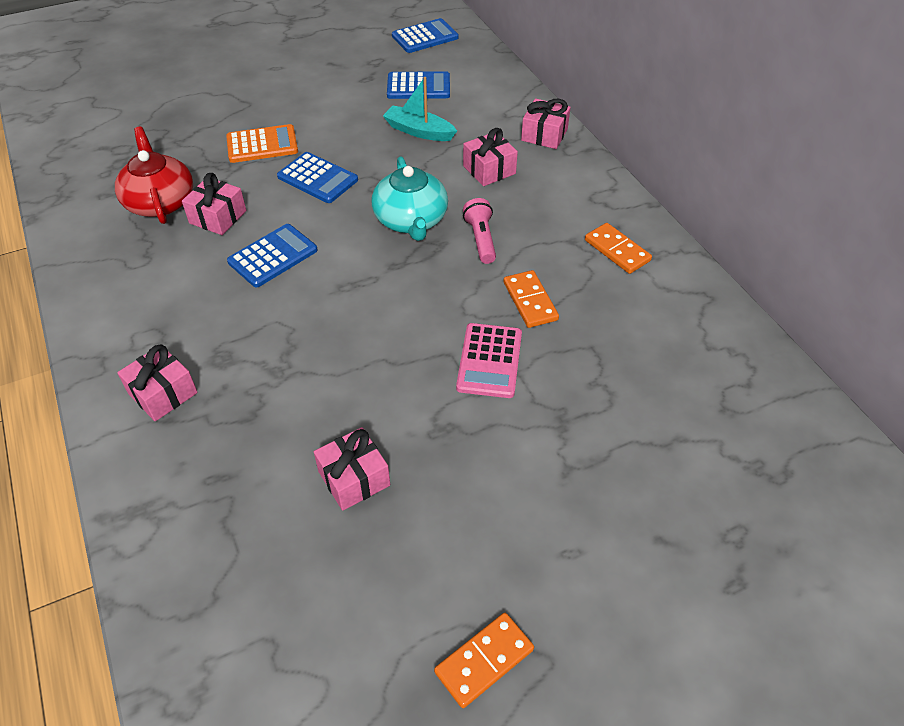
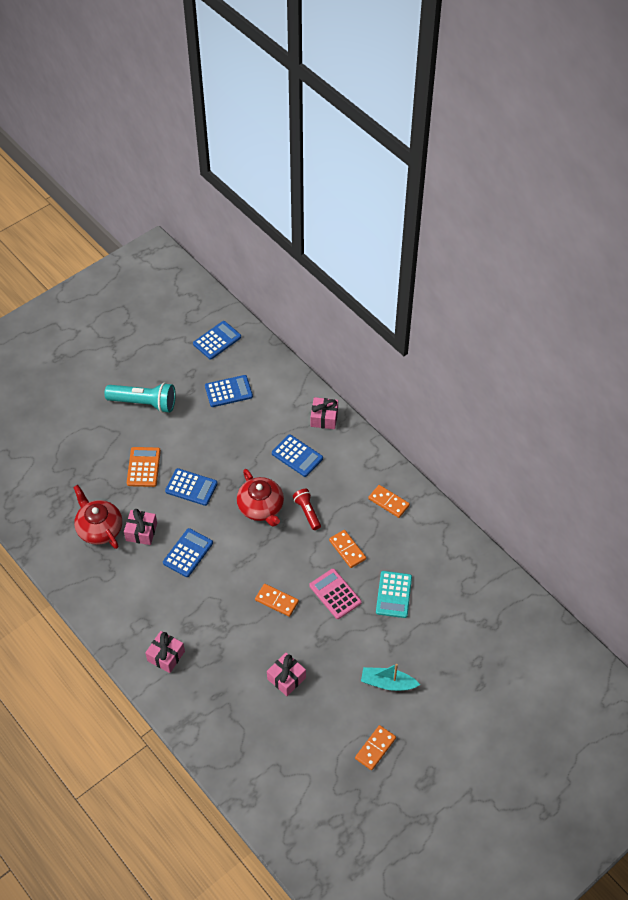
camera: 15 degrees left, 5 degrees up
orange calculator [226,124,298,163] -> orange calculator turned 60 degrees counterclockwise [127,447,161,487]
turquoise teapot [372,156,448,241] -> red teapot [237,469,284,527]
turquoise boat [383,77,457,141] -> turquoise boat moved to [361,664,420,691]
pink calculator [456,323,522,398] -> pink calculator turned 150 degrees clockwise [309,569,362,619]
pink gift [463,128,518,186] -> blue calculator [272,434,323,477]
pink flashlight [463,198,496,264] -> red flashlight [293,489,321,530]
none -> turquoise flashlight [105,382,176,413]
none -> orange domino [255,584,299,617]
none -> turquoise calculator [376,571,412,618]

